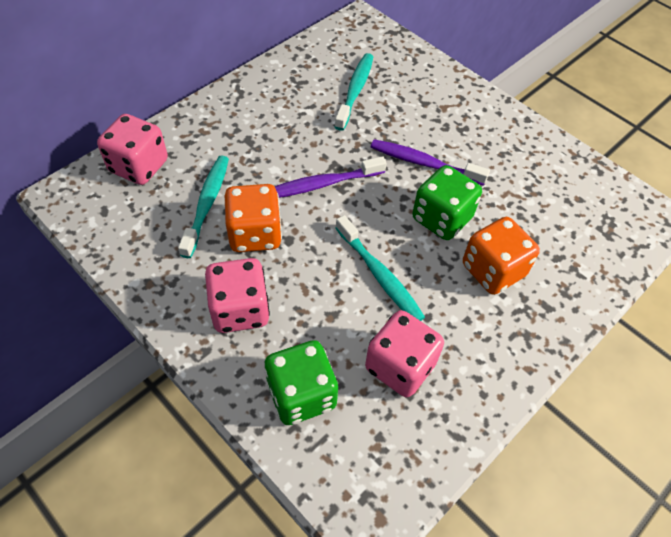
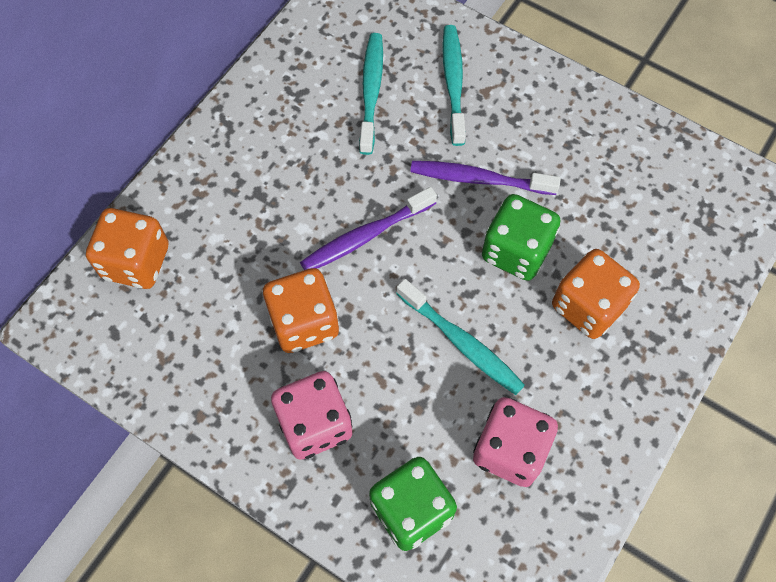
camera: 10 degrees left, 10 degrees up
pink dice [97,114,168,185] -> orange dice [86,208,169,289]
turquoise toothbrush [178,155,229,258] -> turquoise toothbrush moved to [442,25,466,146]

